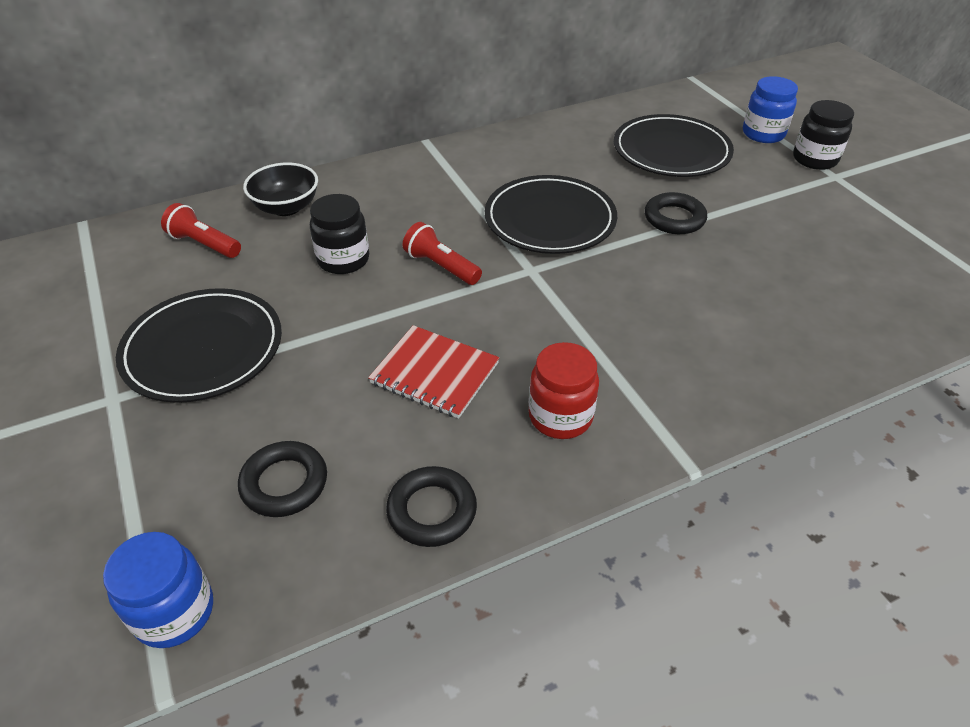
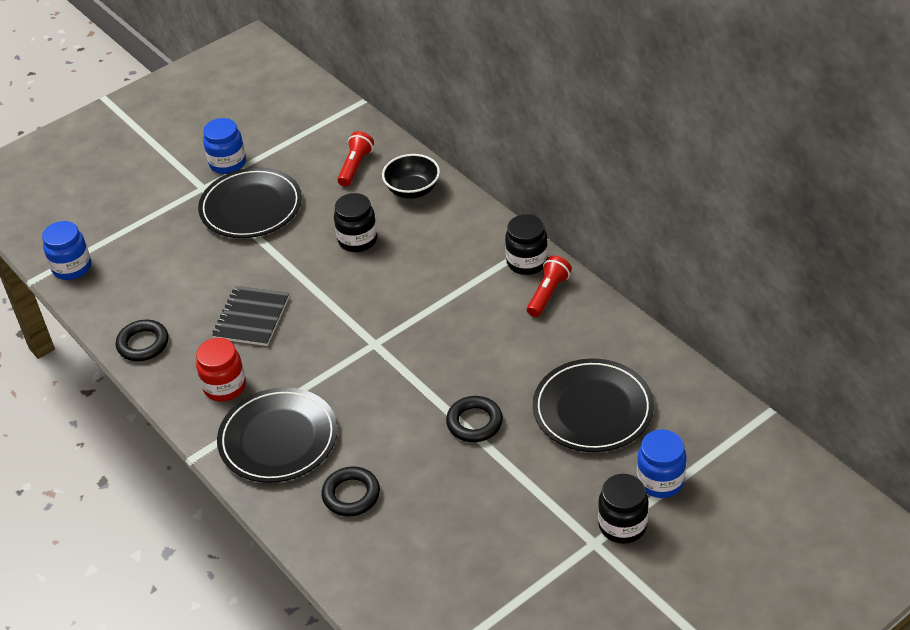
camera: 80 degrees right, 0 degrees up
black ring [238,441,327,517] -> black ring moved to [321,466,380,516]
red notebook [368,325,499,419] -> black notebook [212,286,289,346]
red flashlight [402,222,482,285] -> red flashlight moved to [527,256,572,317]
black plate [485,175,617,254] -> black plate moved to [217,387,338,483]
none -> blue jar [203,118,246,174]
none -> black jar [505,214,548,275]

